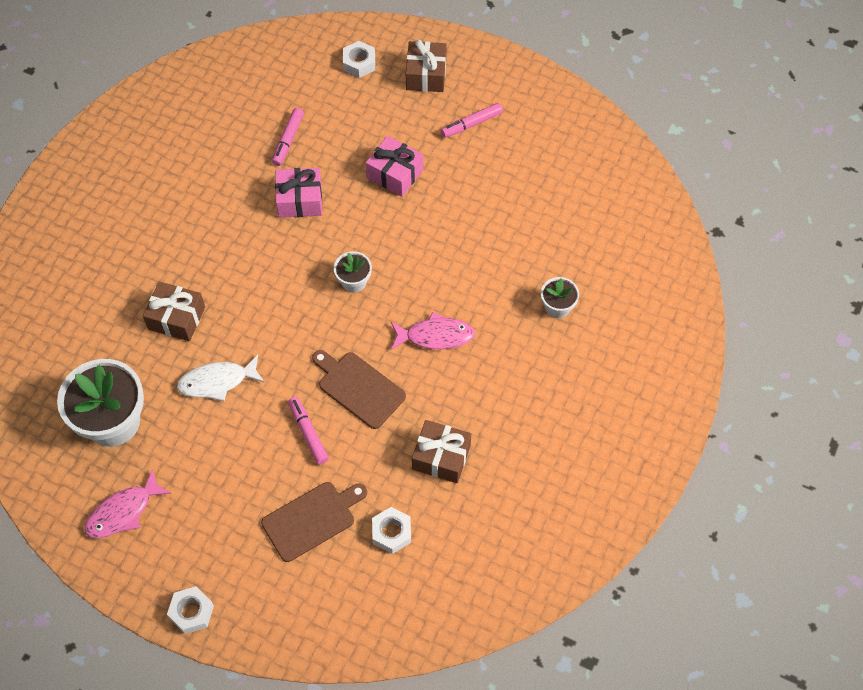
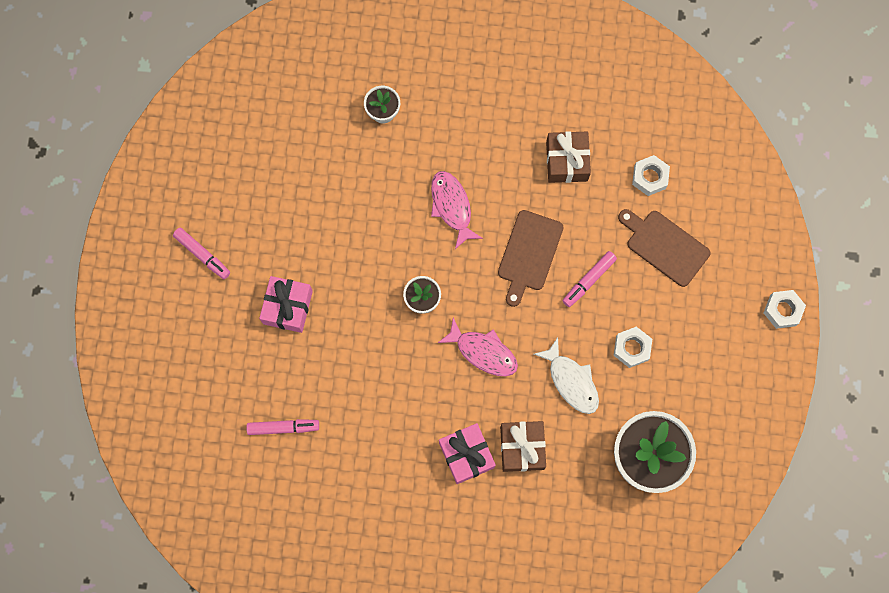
camera: 110 degrees left, 15 degrees up
pink fish [84,469,171,538] -> pink fish moved to [438,318,518,376]
pink gift [275,168,322,218] -> pink gift moved to [439,423,496,484]
white nut [343,41,375,78] -> white nut moved to [614,327,652,368]
brown gift [406,40,446,92] -> none

